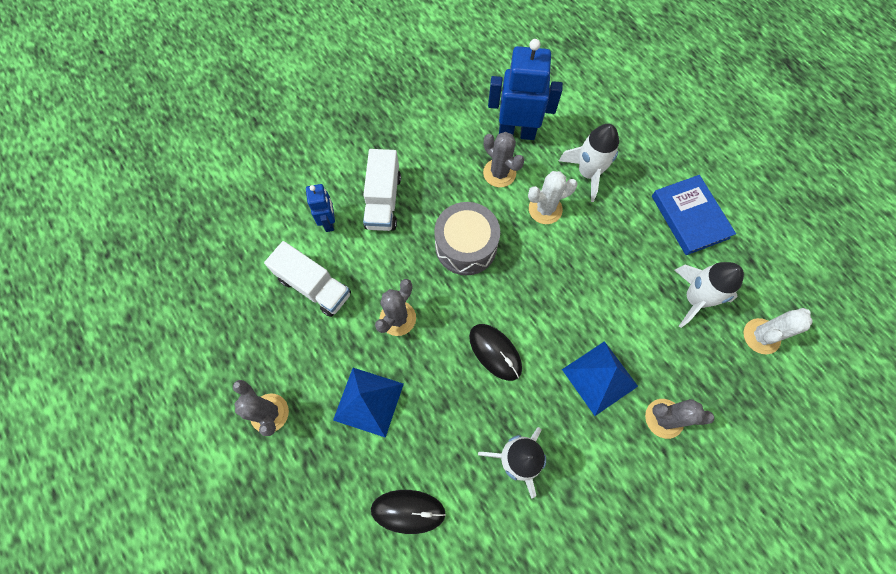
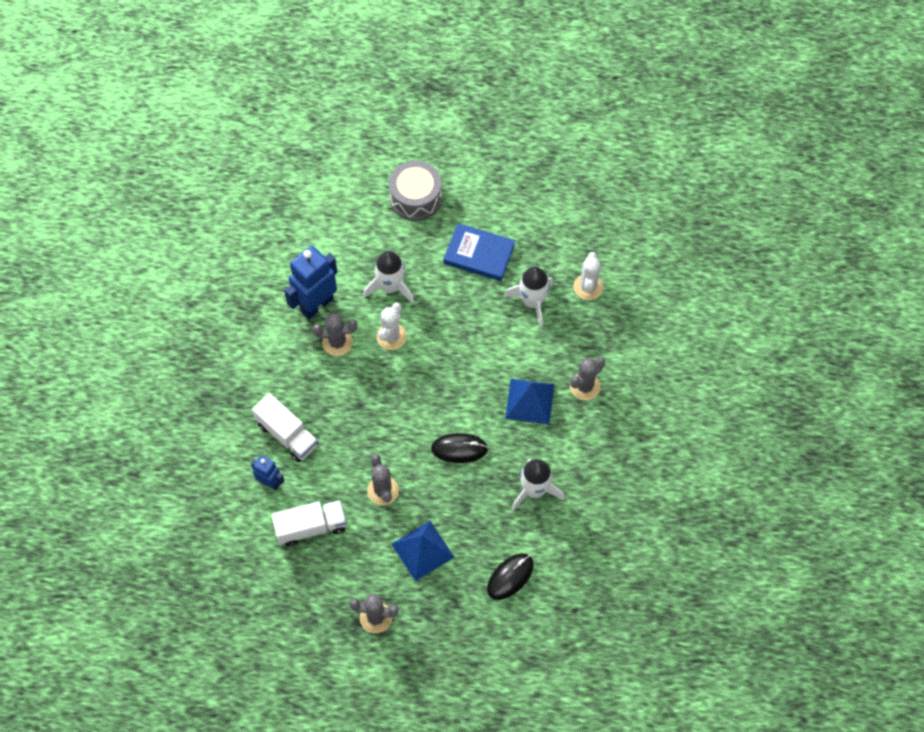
camera: 50 degrees left, 5 degrees down
grey drum [434,202,500,275] -> grey drum moved to [389,160,442,221]

